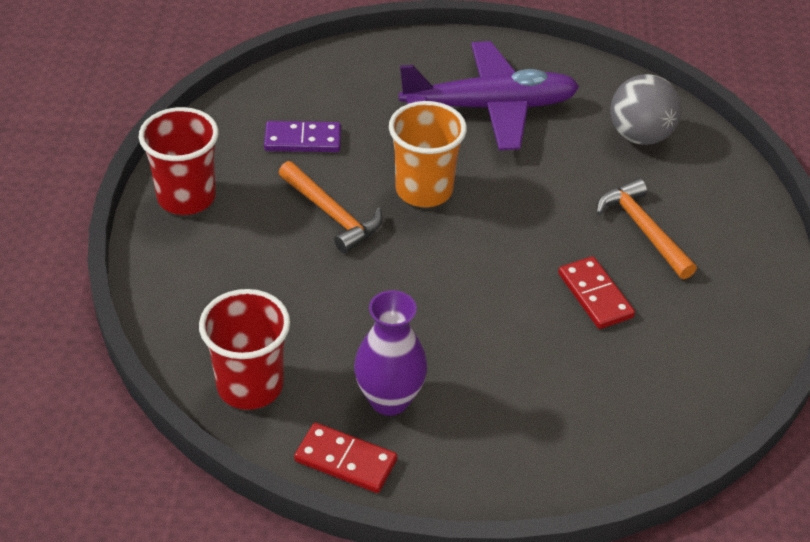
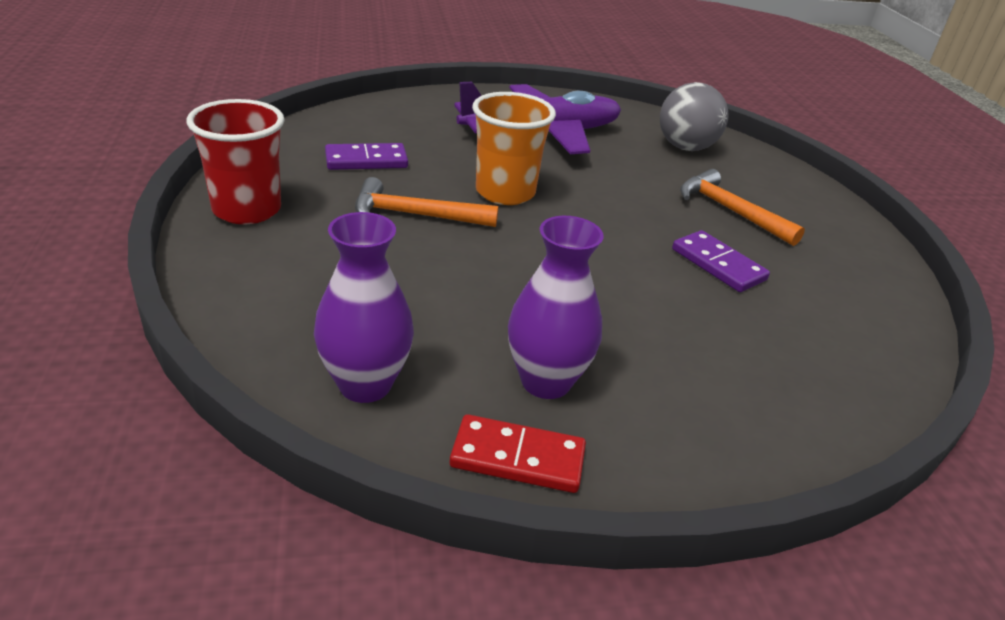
camera: 15 degrees left, 10 degrees down
red cup [199,289,290,410] -> purple vase [314,212,414,403]
orange hammer [279,161,382,253] -> orange hammer turned 150 degrees clockwise [355,177,499,227]
red domino [558,256,635,329] -> purple domino [672,230,770,292]

